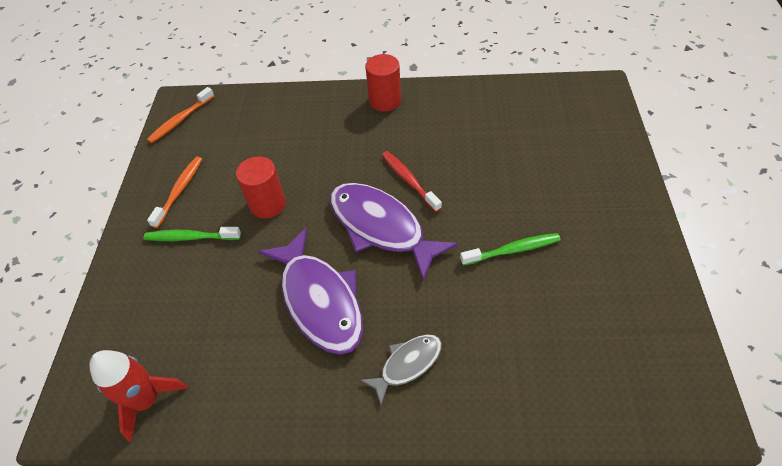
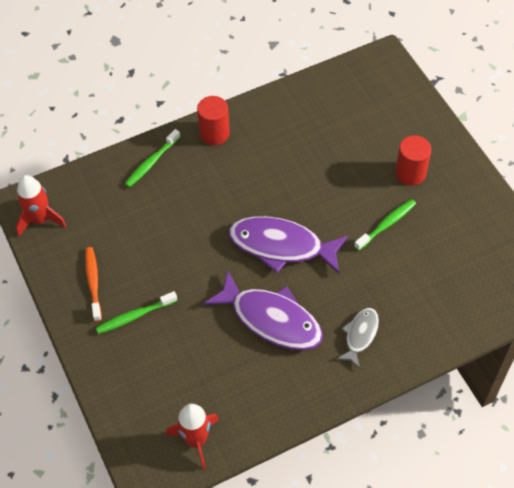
camera: 30 degrees left, 5 degrees up
orange toothbrush [147,87,214,143] -> red rocket [16,175,66,237]
red cylinder [236,156,286,219] -> red cylinder moved to [395,136,432,186]
red toothbrush [382,151,442,212] -> none
none -> green toothbrush [125,129,180,188]

